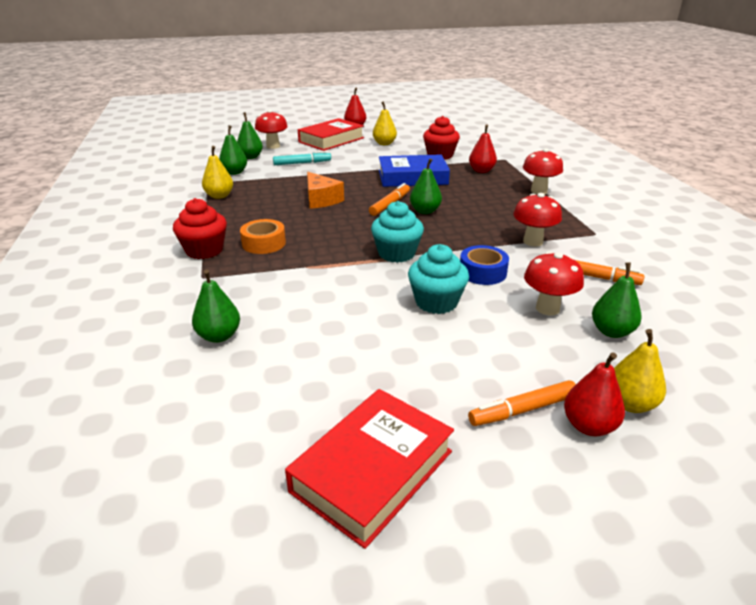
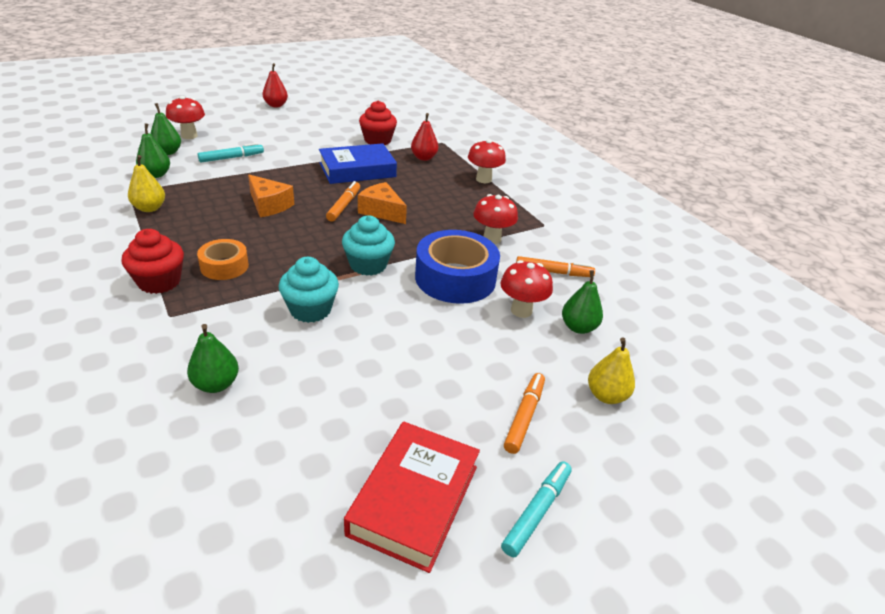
camera: 20 degrees left, 5 degrees up
red book [298,118,364,151] -> none
yellow pear [373,101,397,145] -> none
turquoise cupcake [408,244,469,314] -> turquoise cupcake moved to [279,257,339,323]
green pear [410,159,442,214] -> orange cheese [358,182,407,224]
blue tape [460,245,509,285] -> blue tape [415,230,500,304], size x1.81
orange marker [468,380,576,426] -> orange marker turned 150 degrees clockwise [504,373,545,454]
red pear [564,352,625,436] -> none
none -> turquoise marker [501,461,572,557]

